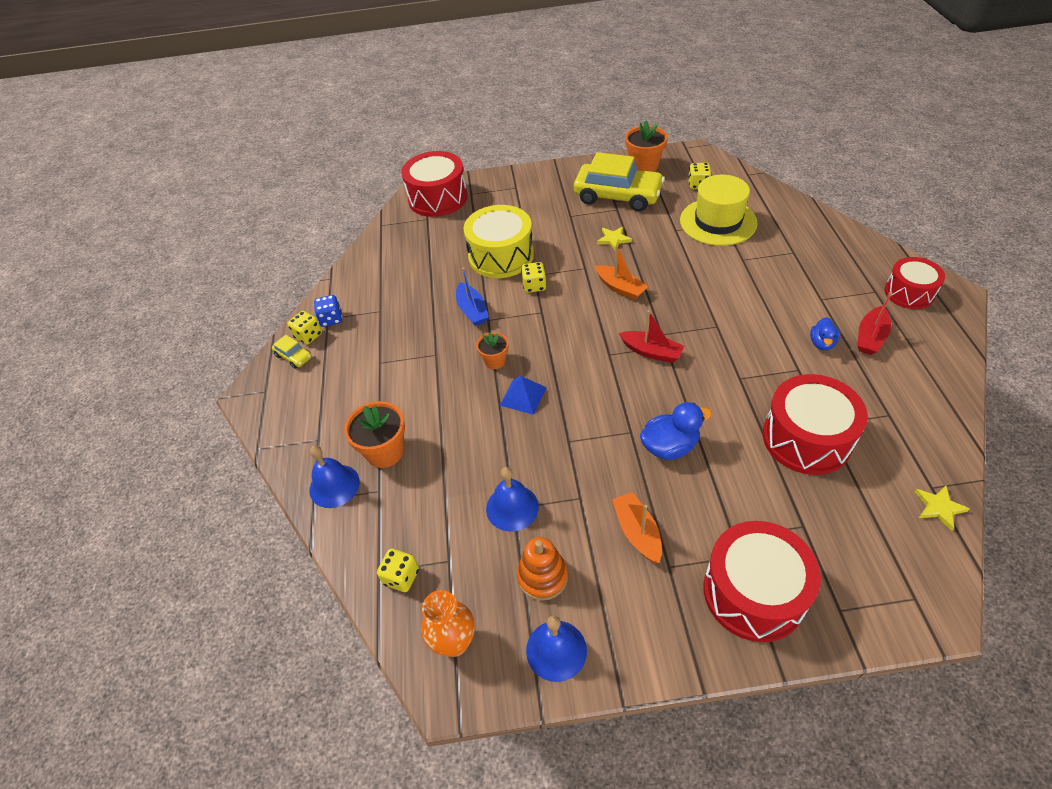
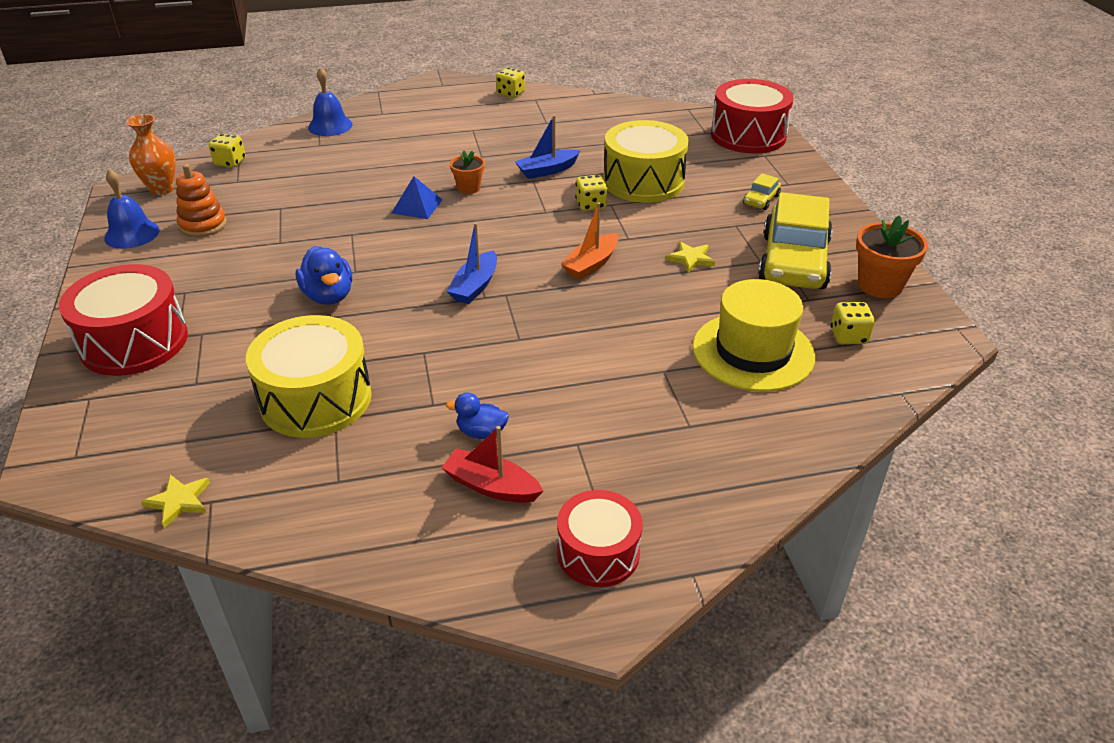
camera: 80 degrees right, 10 degrees down
yellow car [272,335,312,369] -> yellow car moved to [743,173,781,210]
blue dice [314,295,343,327] -> none
orange flower pot [344,401,405,468] -> none
blue bell [486,467,539,531] -> none
orange boat [612,492,662,563] -> none
red boat [619,310,685,363] -> blue boat [447,223,497,304]
red drum [763,374,868,475] -> yellow drum [246,315,372,438]

